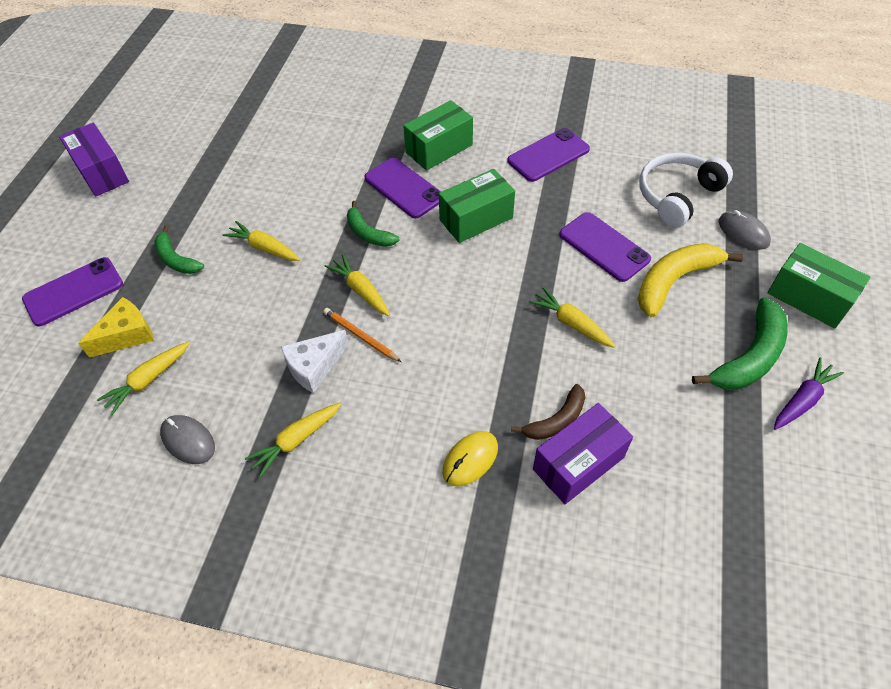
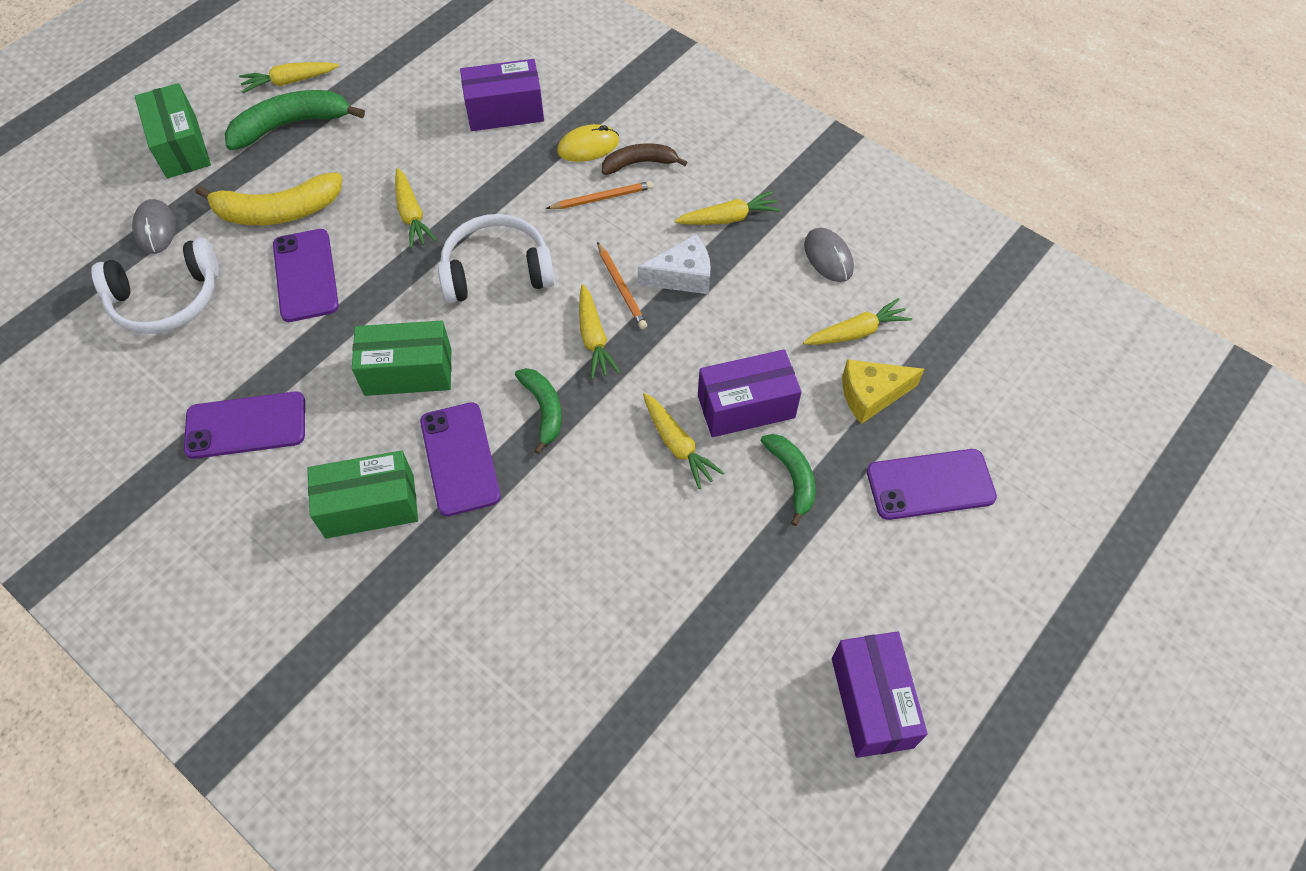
camera: 155 degrees left, 5 degrees up
brown banana [511,384,586,440] -> brown banana moved to [602,143,687,175]
purple carrot [774,357,844,430] -> yellow carrot [239,62,339,93]
none -> white headphones [438,214,555,303]
none -> orange pencil [546,181,653,209]
none -> purple box [698,349,802,437]

